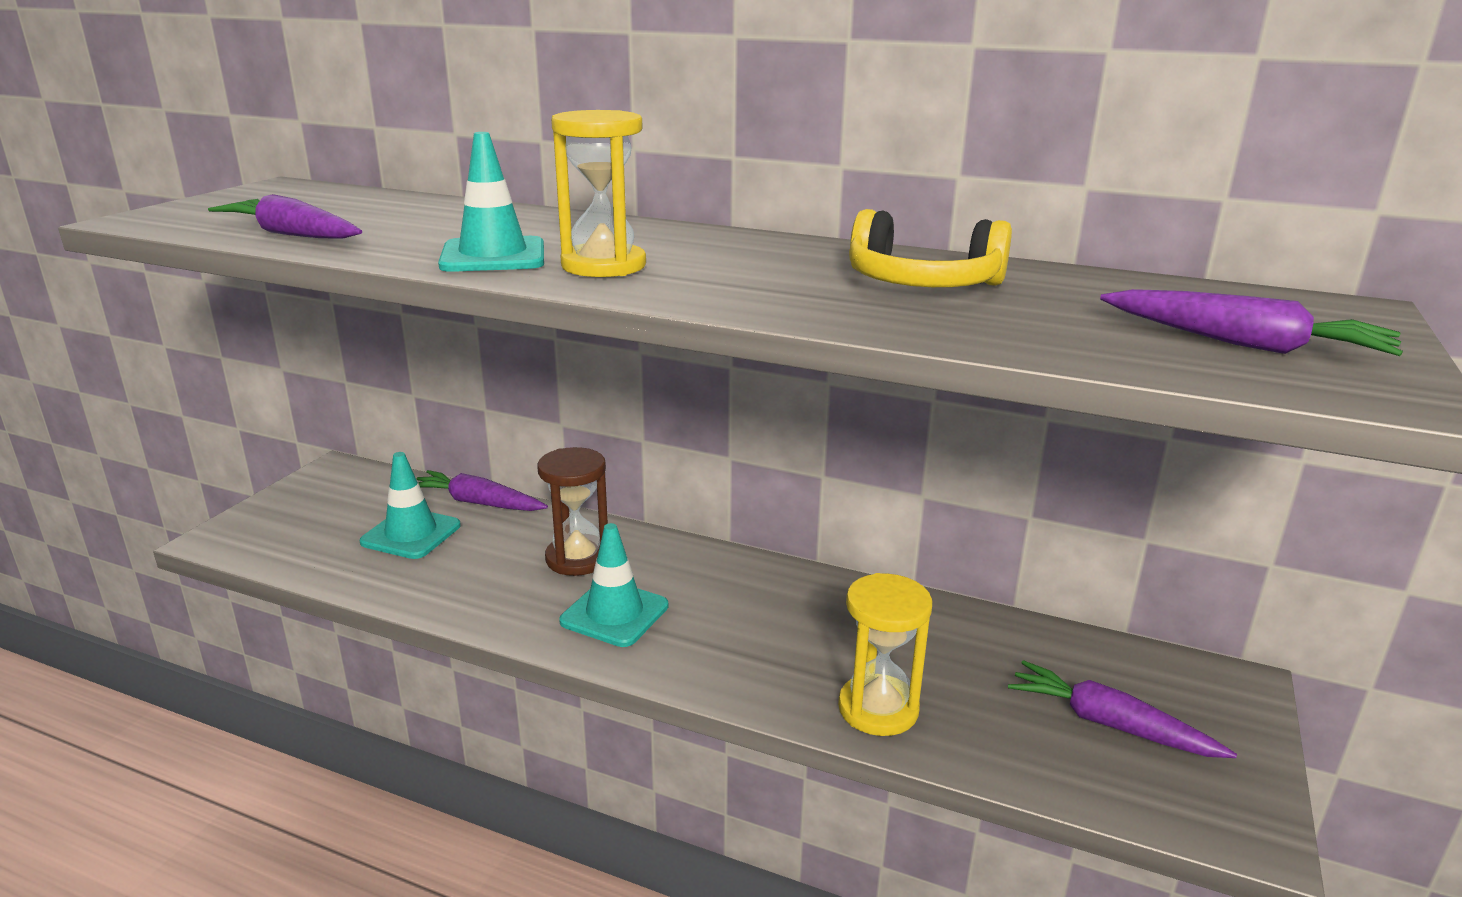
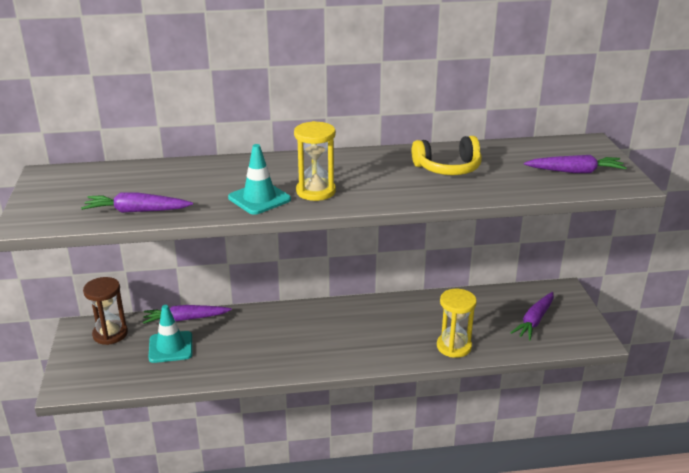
camera: 30 degrees left, 5 degrees up
brown hourglass [538,447,608,576] -> brown hourglass moved to [83,277,128,345]
turquoise traffic cone [559,523,668,647] -> none
purple carrot [1008,660,1237,758] -> purple carrot turned 60 degrees counterclockwise [510,292,554,340]

